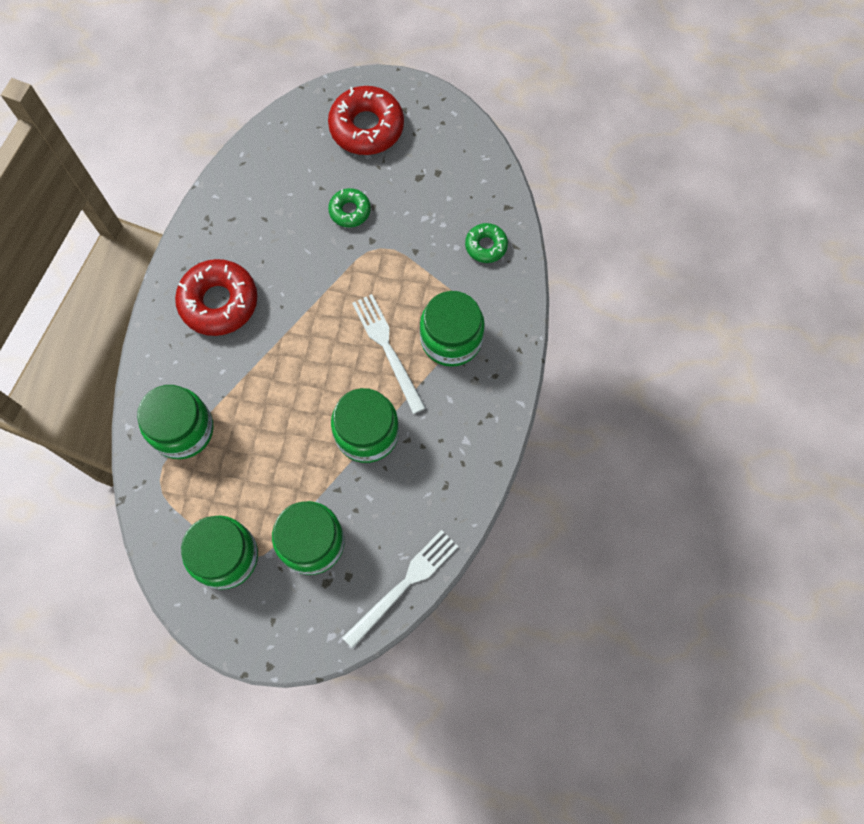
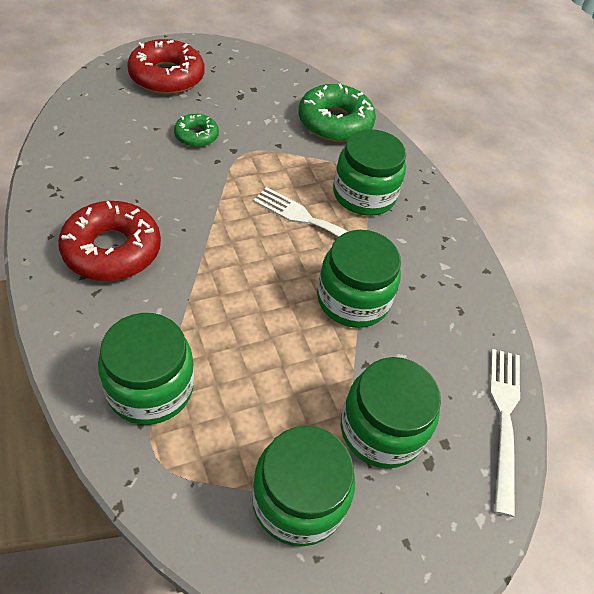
camera: 40 degrees left, 20 degrees down
green donut [465,223,508,263] -> green donut [298,84,376,142], size x1.85

